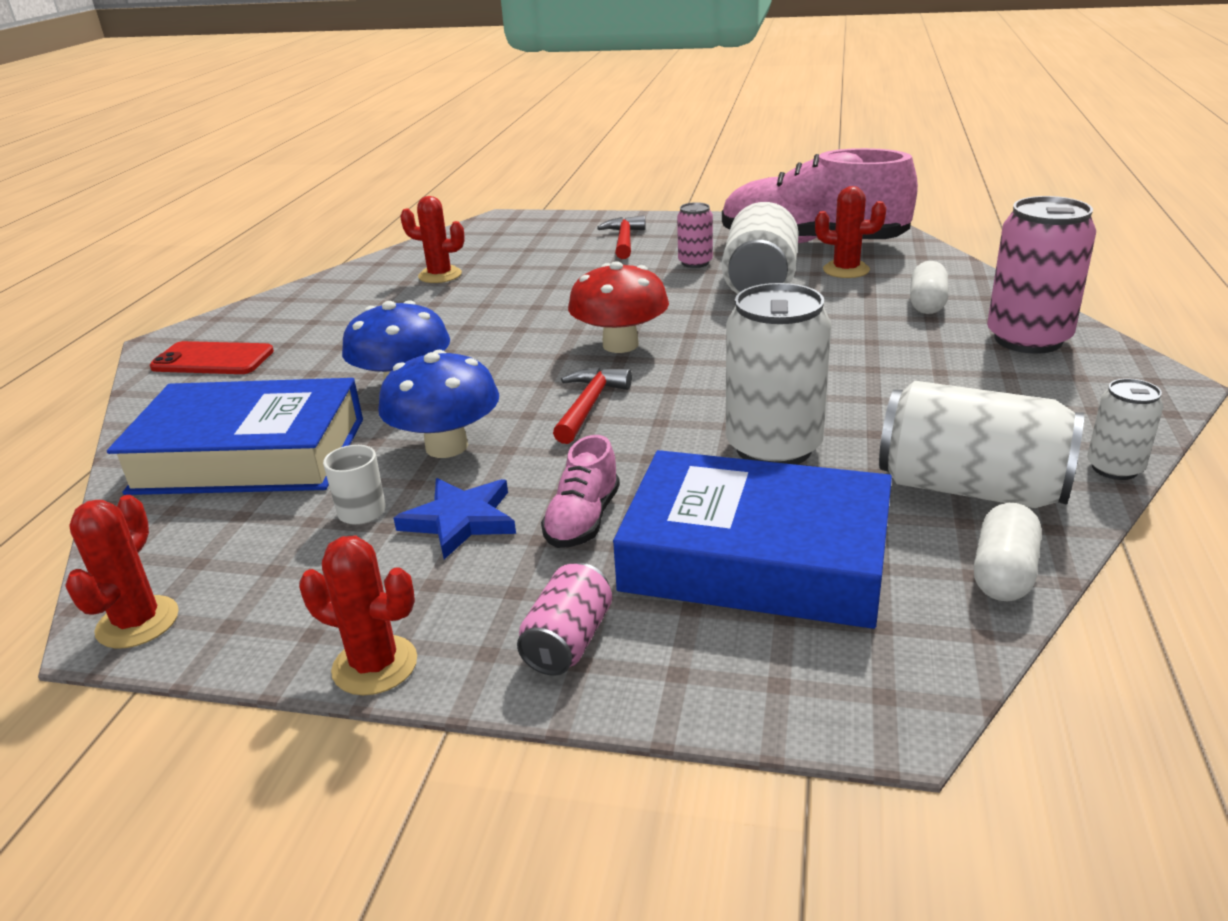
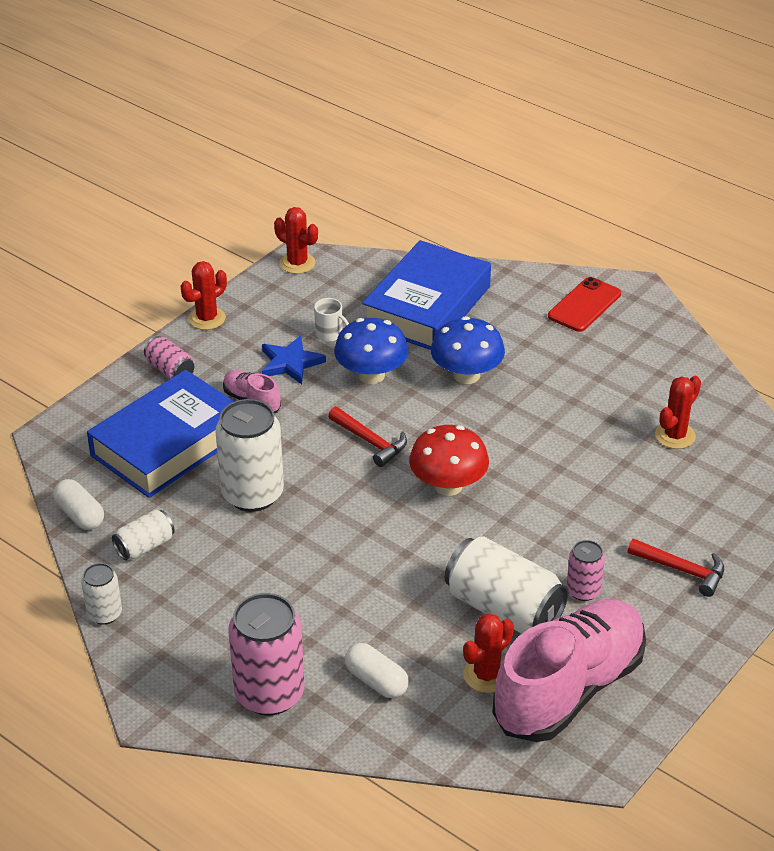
camera: 115 degrees right, 10 degrees up
white can [879,381,1084,508] -> white can [112,509,175,560], size x0.52

